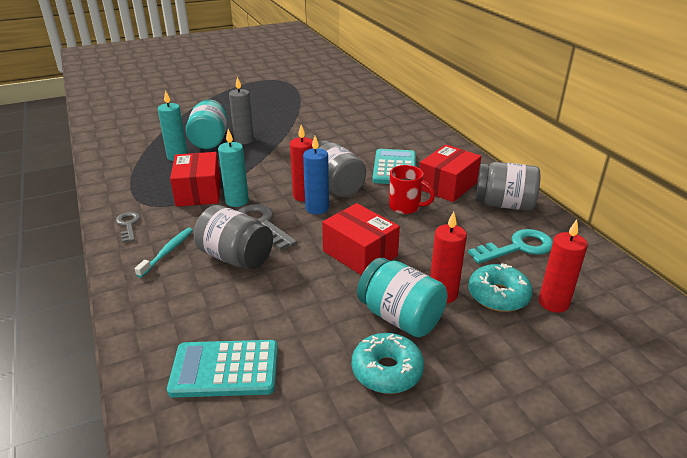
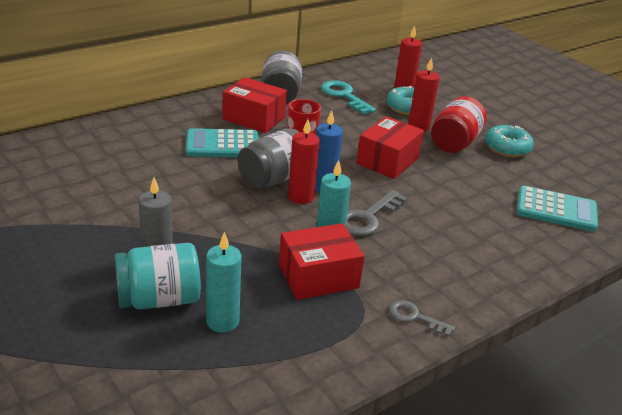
camera: 105 degrees left, 0 degrees up
grey key [116,212,140,243] -> grey key turned 60 degrees clockwise [389,300,455,337]
turquoise toothbrush [135,228,193,278] -> none
turquoise calculator [167,340,278,398] -> turquoise calculator turned 60 degrees counterclockwise [517,186,598,232]
grey jar [194,205,273,269] -> none
turquoise jar [357,258,447,337] -> red jar [431,96,487,153]

